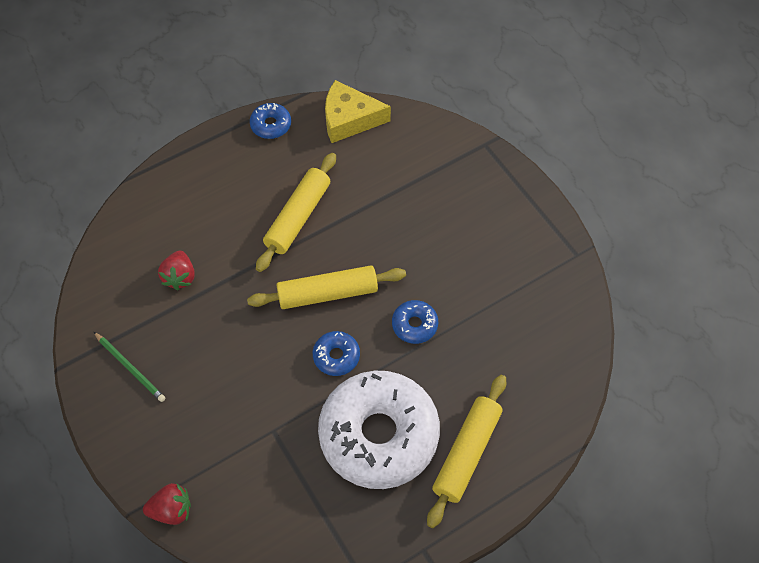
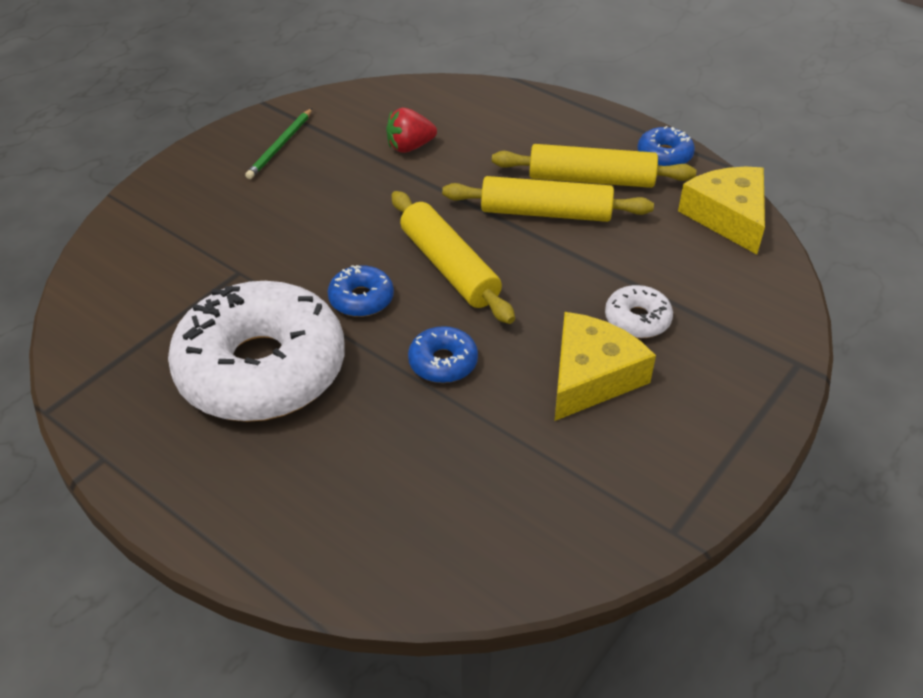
camera: 70 degrees right, 15 degrees down
red strawberry [143,483,191,525] -> none
yellow rolling pin [427,375,506,528] -> yellow rolling pin moved to [492,144,696,188]
none -> yellow cheese [555,312,656,421]
none -> white donut [605,285,673,338]

